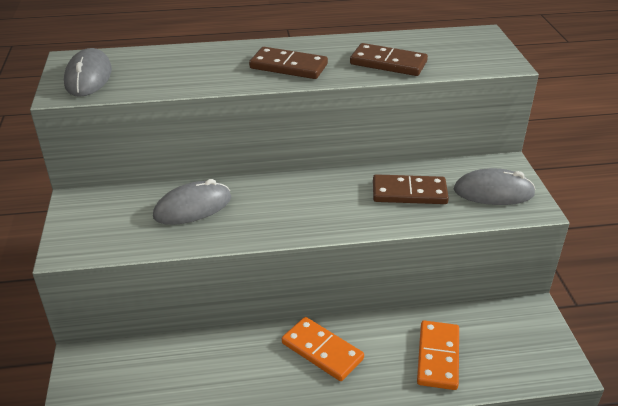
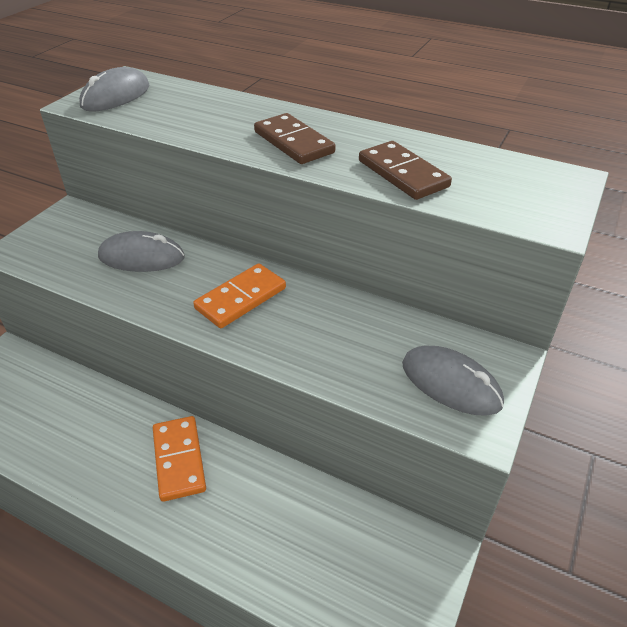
camera: 35 degrees right, 5 degrees up
brown domino [373,174,449,204] -> none
orange domino [417,320,459,390] -> orange domino moved to [193,263,286,328]

